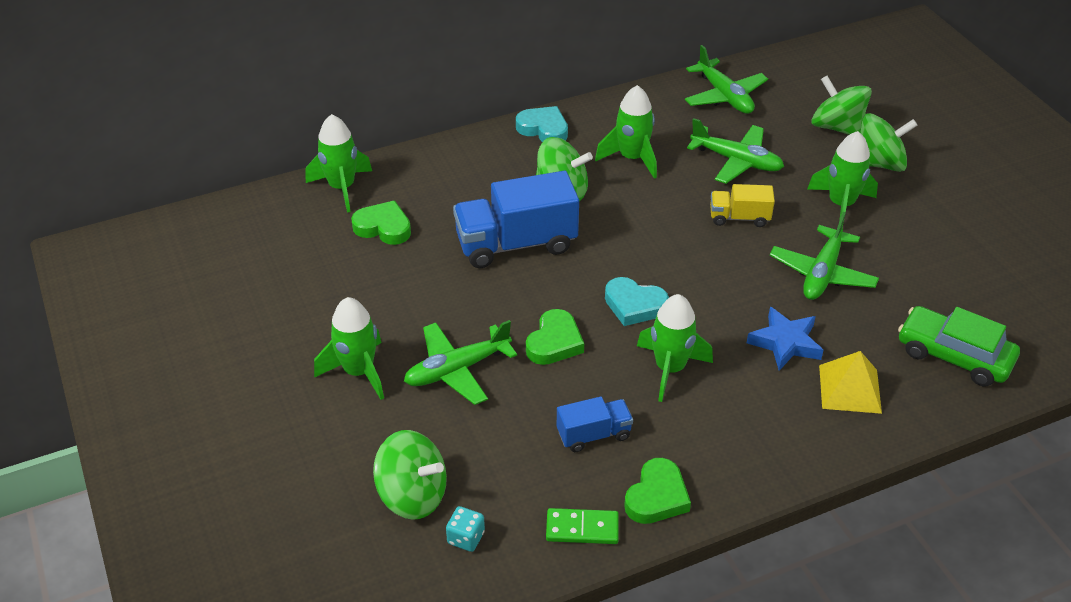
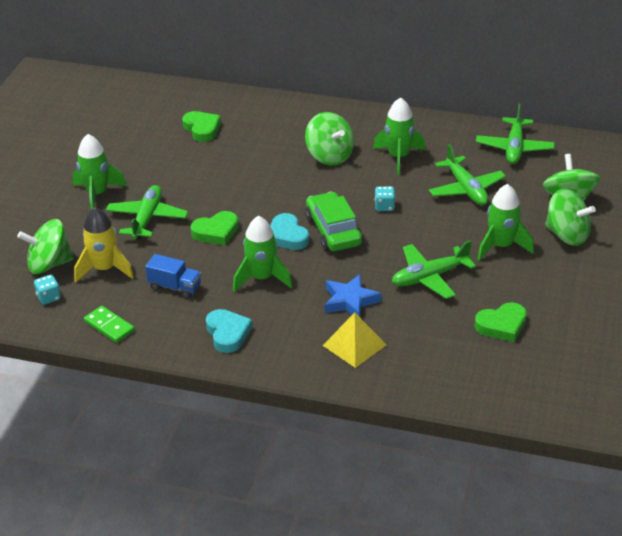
camera: 40 degrees right, 5 degrees down
green rocket [306,114,372,213] -> none
green spinning top [373,430,447,520] -> green spinning top turned 105 degrees clockwise [17,219,74,274]
green plane [404,320,517,405] -> green plane turned 90 degrees clockwise [106,185,188,240]
blue truck [453,171,579,268] -> none
turquoise heart [516,106,568,142] -> turquoise heart moved to [206,309,253,353]
green heart [624,458,691,524] -> green heart moved to [475,302,527,342]
yellow truck [710,184,775,227] -> none
green car [898,306,1020,386] -> green car moved to [305,192,362,251]
none -> yellow rocket [74,207,134,282]
none -> turquoise dice [375,186,395,211]

